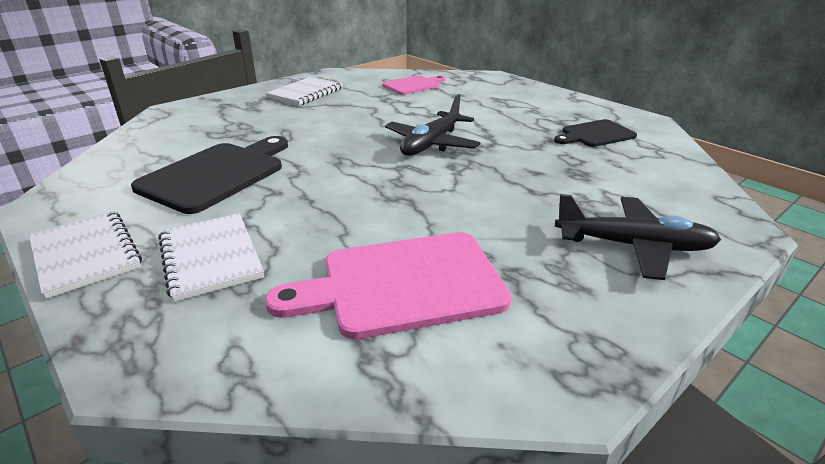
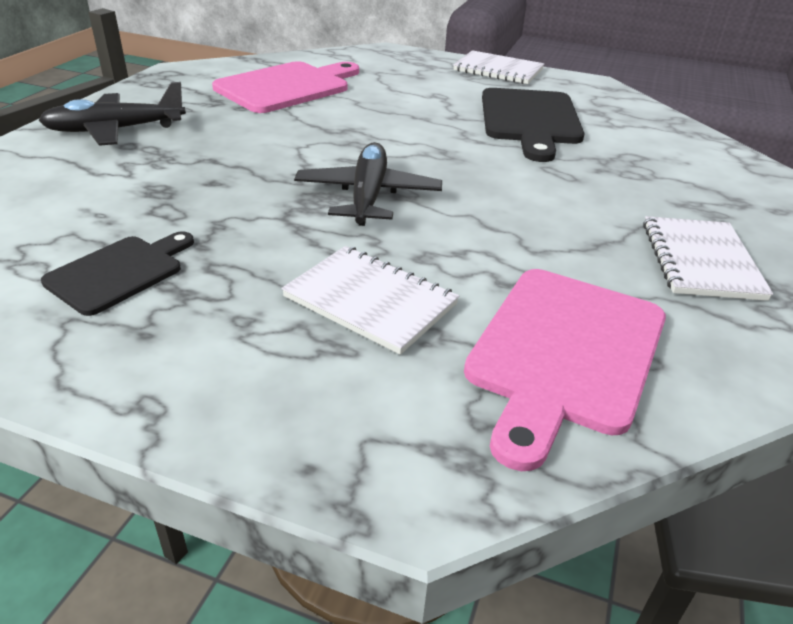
camera: 150 degrees right, 5 degrees up
white notebook [158,213,264,302] -> white notebook moved to [282,246,459,355]
pink cutting board [383,75,445,95] -> pink cutting board [464,269,666,471], size x1.68

